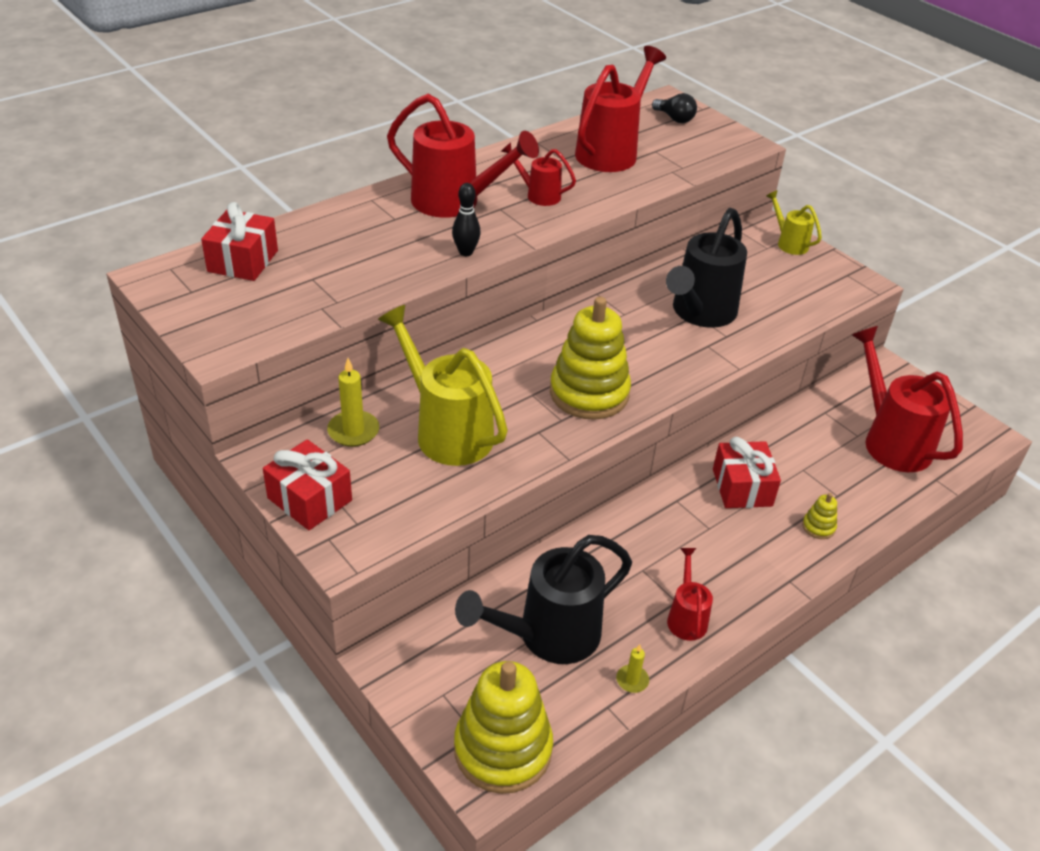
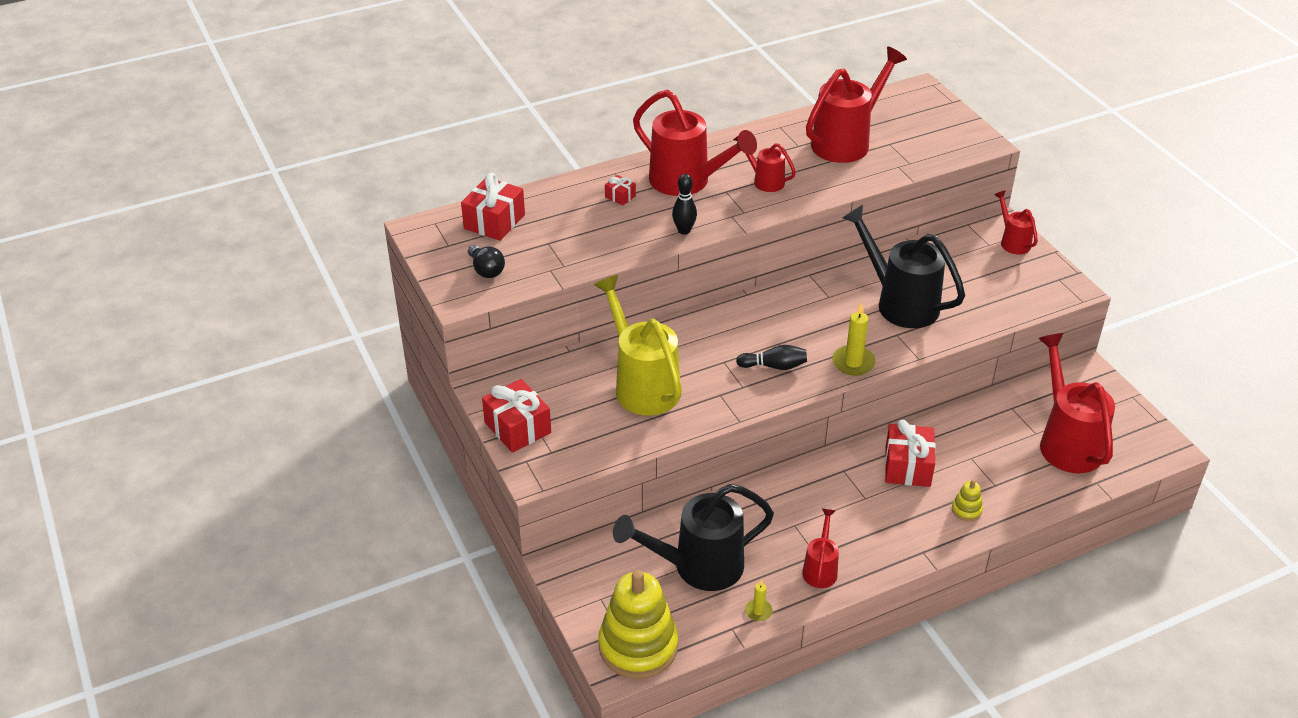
camera: 15 degrees right, 0 degrees up
yellow candle [327,358,379,447] -> yellow candle moved to [832,302,876,376]
yellow stacking toy [550,297,631,420] -> black bowling pin [736,345,807,370]
black light bulb [652,93,697,123] -> black light bulb moved to [468,245,505,278]
black watering can [666,208,747,328] -> black watering can turned 90 degrees clockwise [842,205,965,328]
yellow watering can [766,190,822,255] -> red watering can [994,190,1038,255]
none -> red gift [605,175,636,206]

